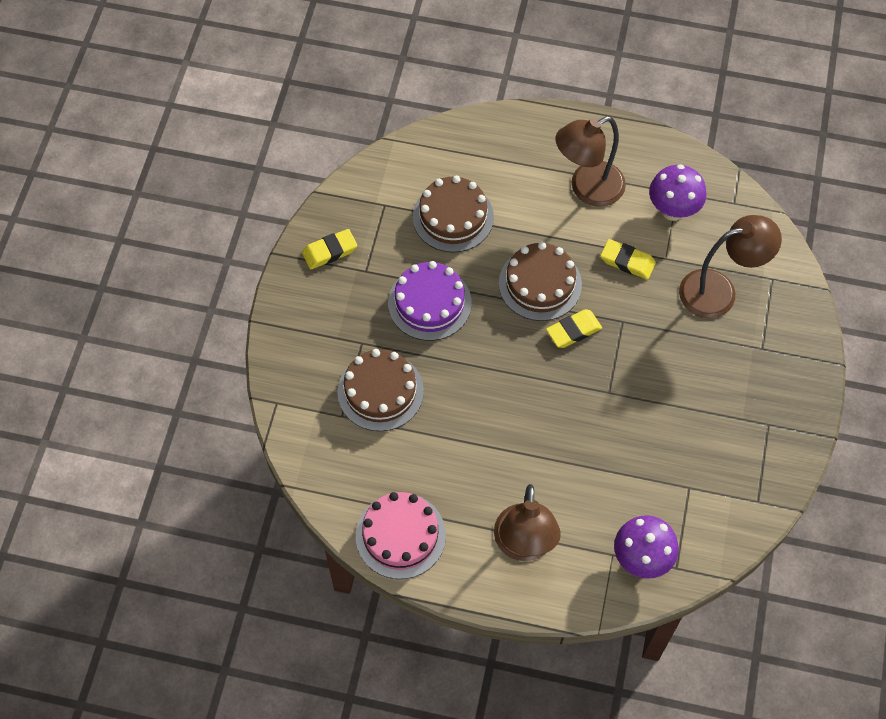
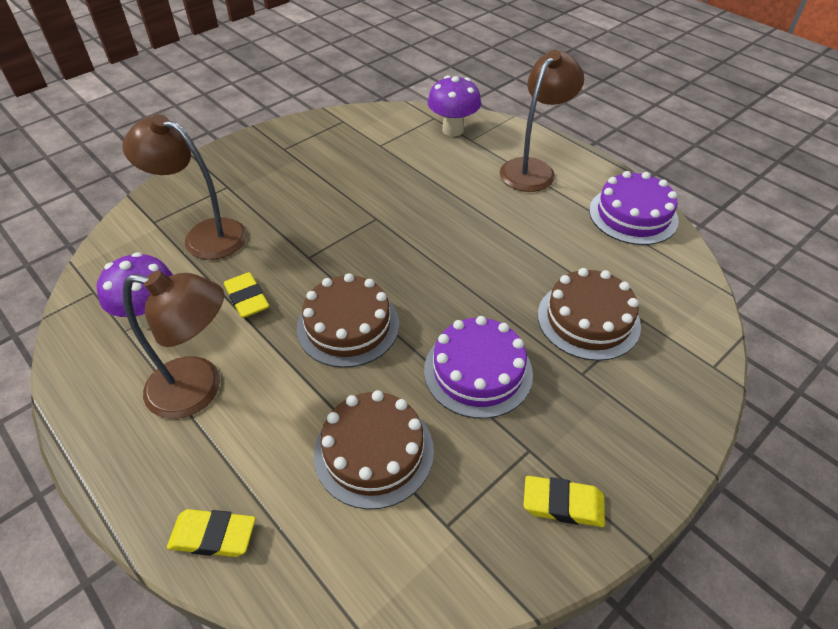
camera: 145 degrees left, 15 degrees down
pink cake [356,492,446,579] -> purple cake [589,171,679,245]
yellow eraser [546,309,602,348] -> yellow eraser moved to [167,509,255,557]

